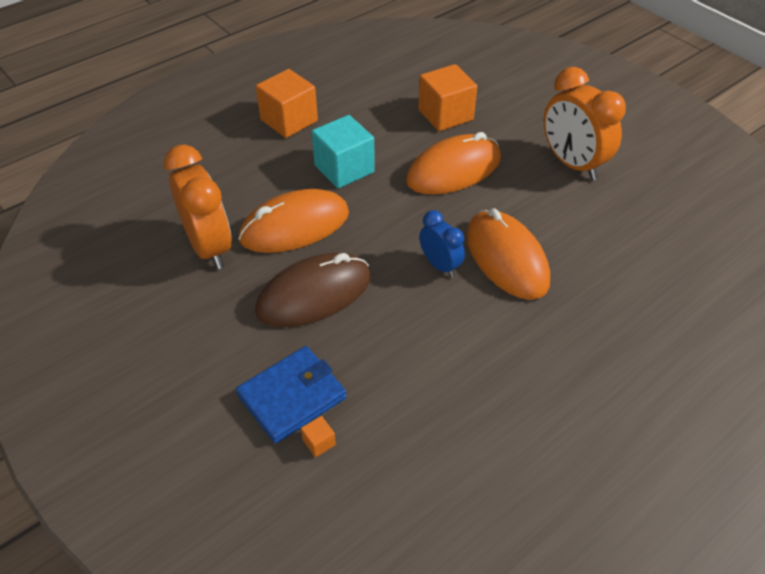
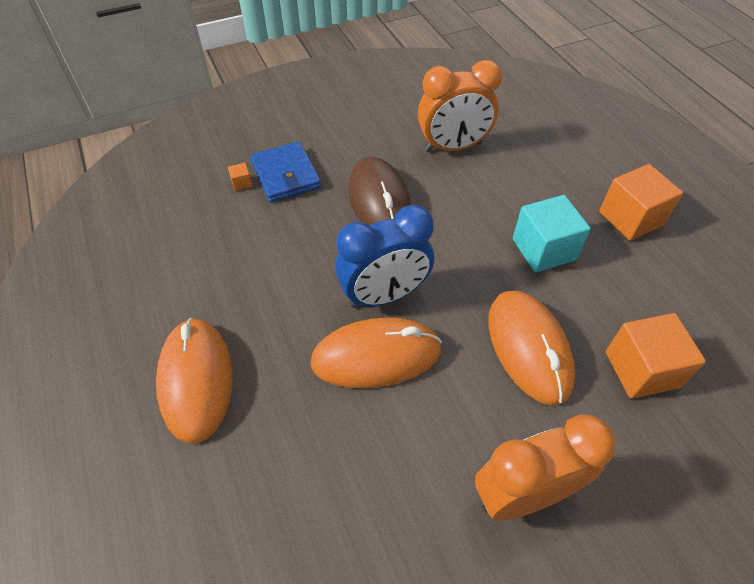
camera: 105 degrees right, 5 degrees up
orange mouse [238,189,349,253] -> orange mouse moved to [156,318,233,444]
blue clock [419,210,465,277] -> blue clock [335,205,434,308], size x1.78

